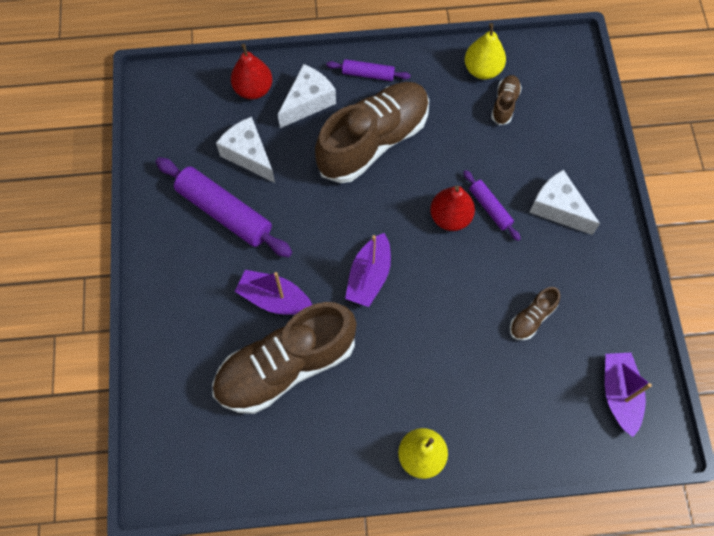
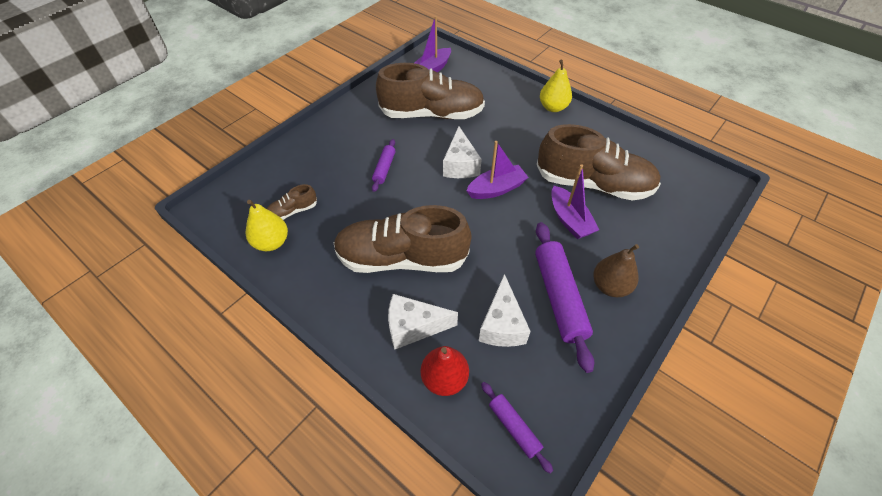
camera: 135 degrees left, 15 degrees down
purple rolling pin [326,59,411,81] -> purple rolling pin moved to [481,382,553,473]
red pear [430,185,475,231] -> none
brown shoe [510,287,560,340] -> brown shoe [376,63,485,119], size x2.37
white cheese [529,170,600,235] -> white cheese moved to [443,126,482,178]
none -> brown pear [593,244,639,297]

